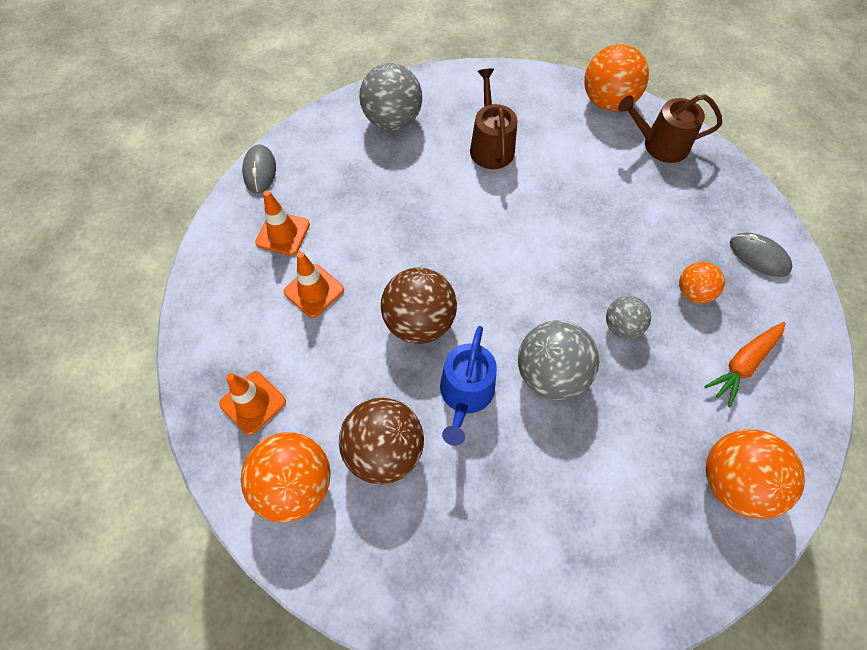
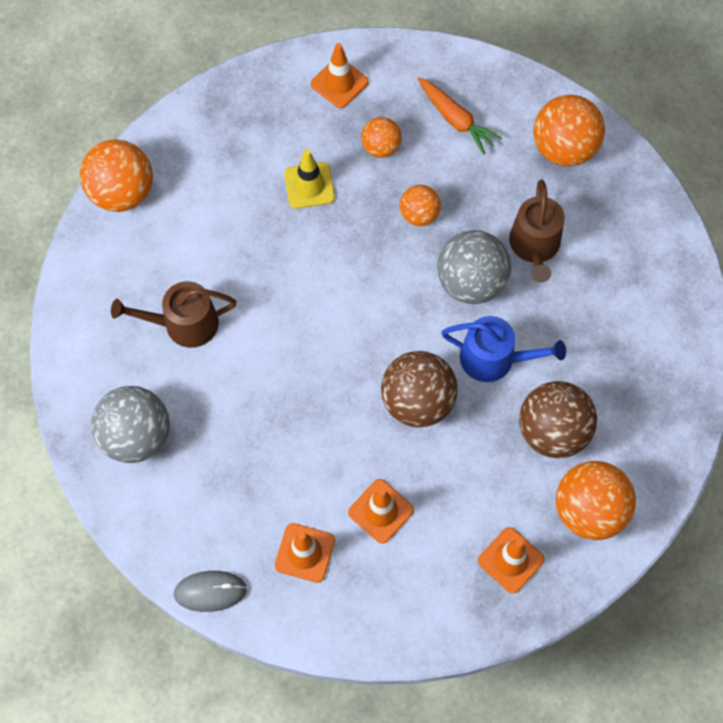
camera: 90 degrees left, 5 degrees up
grey ball [606,296,651,339] -> orange ball [400,185,441,226]
brown watering can [618,94,722,163] -> brown watering can moved to [509,180,565,283]
grey mouse [730,233,792,277] -> orange traffic cone [311,43,369,108]
none -> yellow traffic cone [284,149,335,209]

